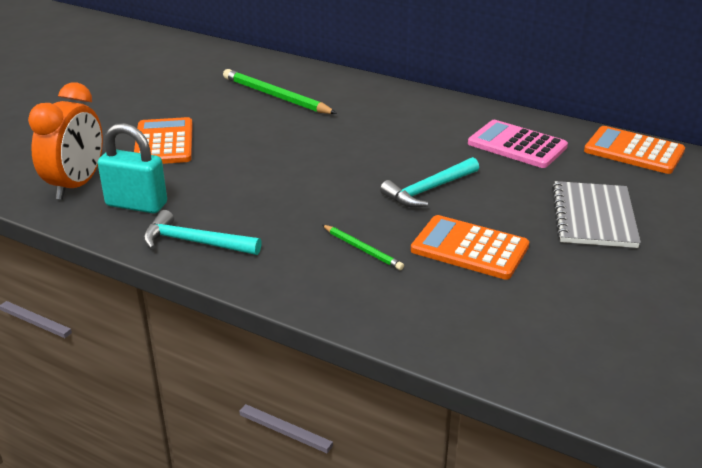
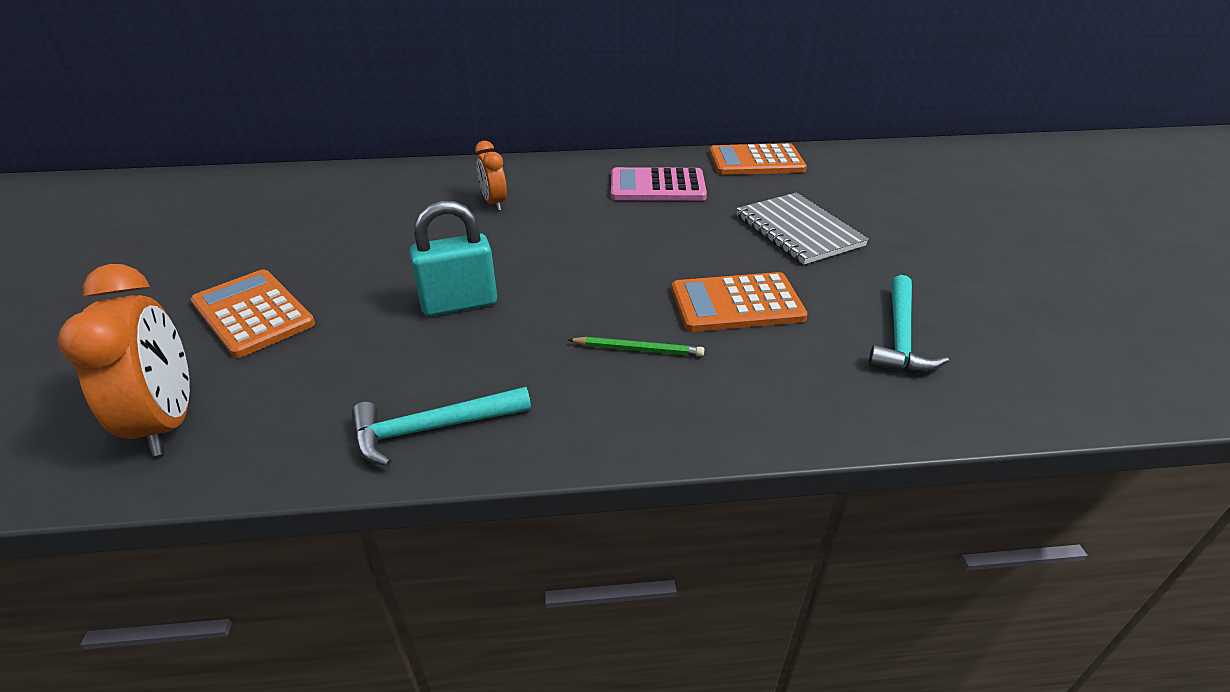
camera: 35 degrees left, 5 degrees up
turquoise padlock [98,123,167,213] -> turquoise padlock moved to [409,201,497,316]
green pencil [223,69,337,114] -> none
turquoise hammer [380,157,479,208] -> turquoise hammer moved to [868,275,949,373]
none -> orange clock [475,141,507,211]

